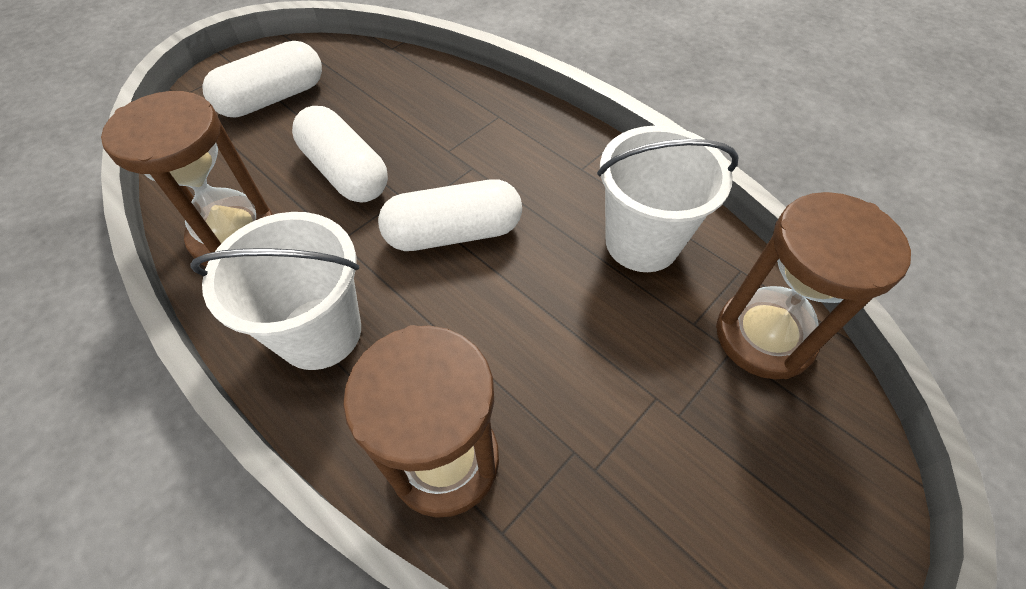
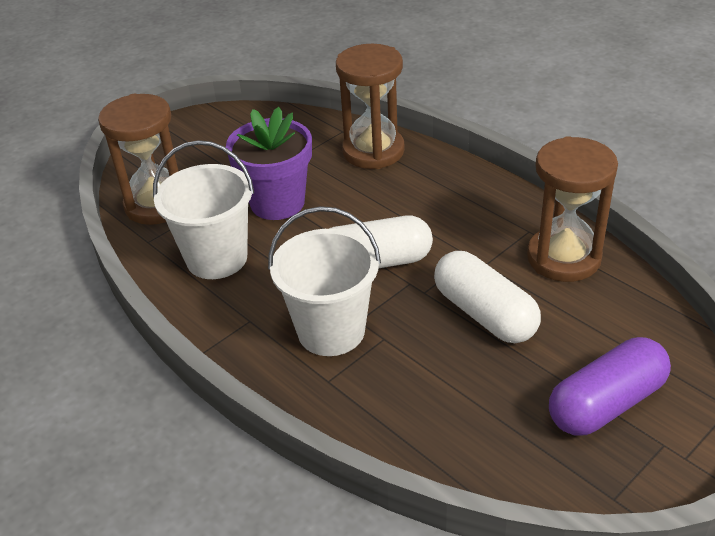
camera: 175 degrees left, 15 degrees down
white bucket [190,212,361,370] -> white bucket moved to [268,206,381,356]
white capsule [202,41,322,118] -> purple capsule [549,337,671,436]
none -> purple flower pot [226,107,312,220]

